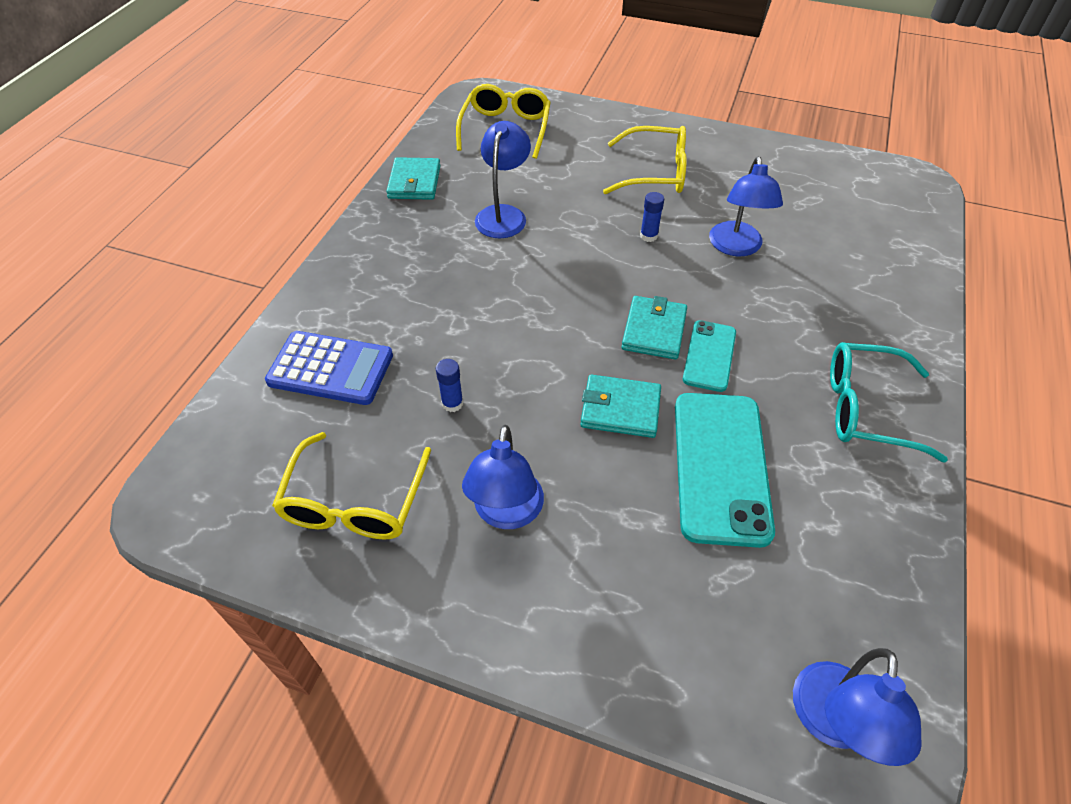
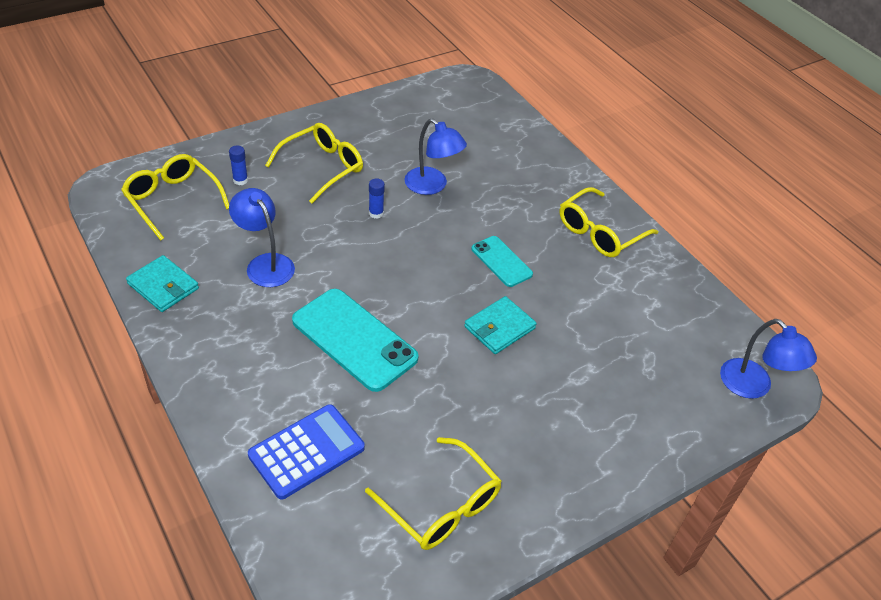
camera: 55 degrees left, 5 degrees down
blue glue stick [436,359,463,412] -> blue glue stick moved to [229,145,248,185]
blue lamp [462,425,544,529] -> none
turquoise wallet [622,296,687,360] -> none
turquoise phone [675,393,775,548] -> turquoise phone moved to [292,289,419,392]
turquoise glasses [830,342,948,463] -> yellow glasses [559,187,658,257]

